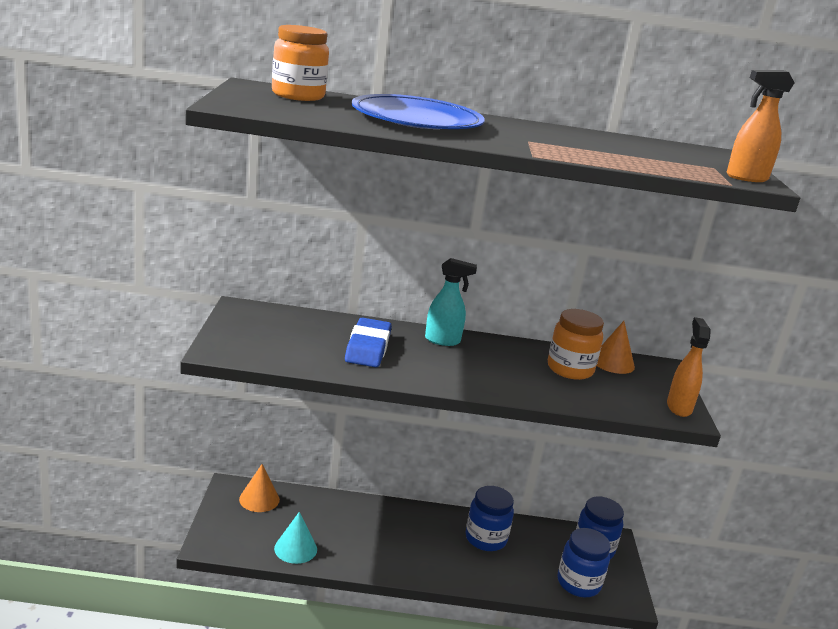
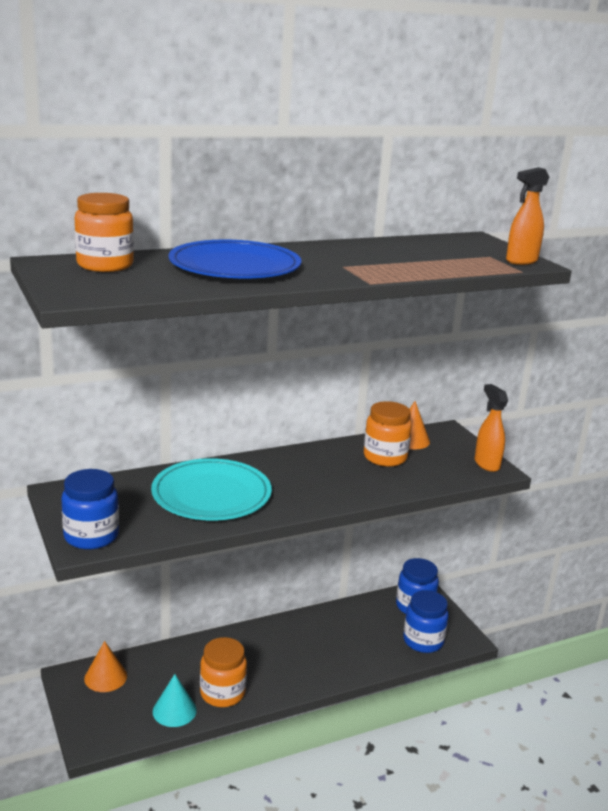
camera: 25 degrees left, 0 degrees up
blue eraser [345,317,392,367] -> turquoise plate [151,458,272,521]
turquoise spray bottle [425,258,477,346] -> none
blue jar [466,486,514,551] -> blue jar moved to [61,469,119,550]
none -> orange jar [200,637,247,707]

